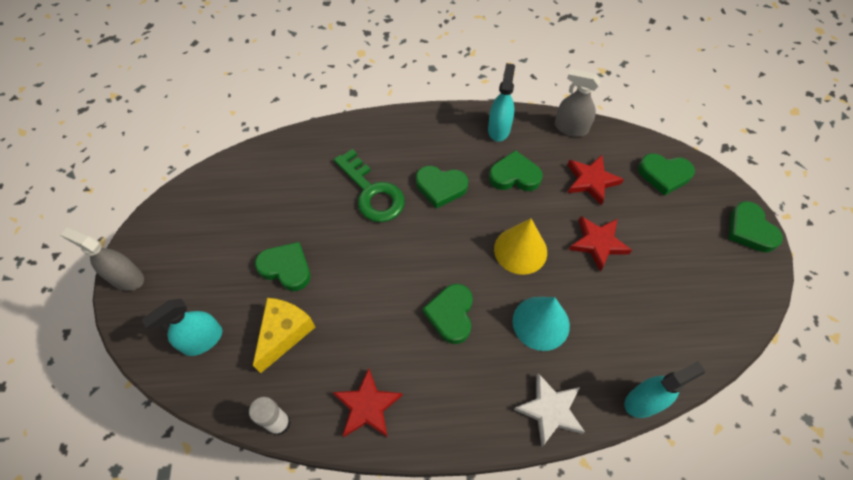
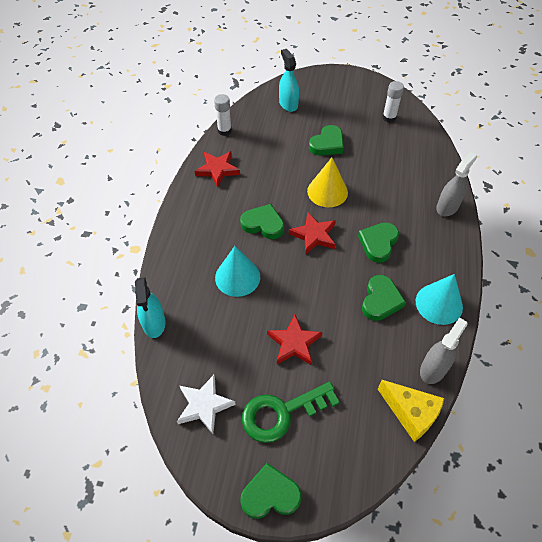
camera: 105 degrees right, 5 degrees down
grey spray bottle [61,227,144,291] -> grey spray bottle moved to [436,152,477,216]
yellow cheese [253,298,315,373] -> yellow cheese moved to [378,380,444,442]
green key [334,149,405,222] -> green key moved to [242,382,340,443]
turquoise spray bottle [488,63,515,142] -> turquoise cone [416,274,463,325]
yellow cone [494,219,547,275] -> yellow cone moved to [307,158,348,207]
white star [514,373,585,446] -> white star moved to [177,375,236,434]
red star [568,155,624,206] -> red star moved to [289,212,336,255]
green heart [638,154,695,196] -> none
none -> white glue stick [382,81,404,123]

